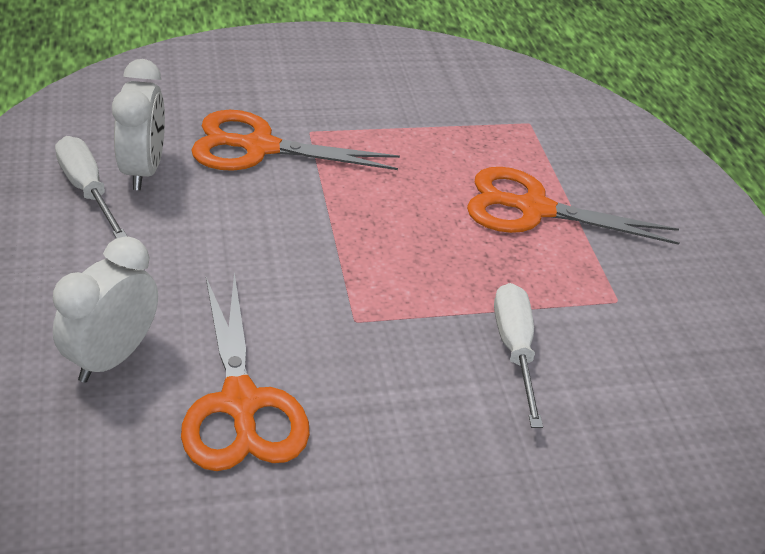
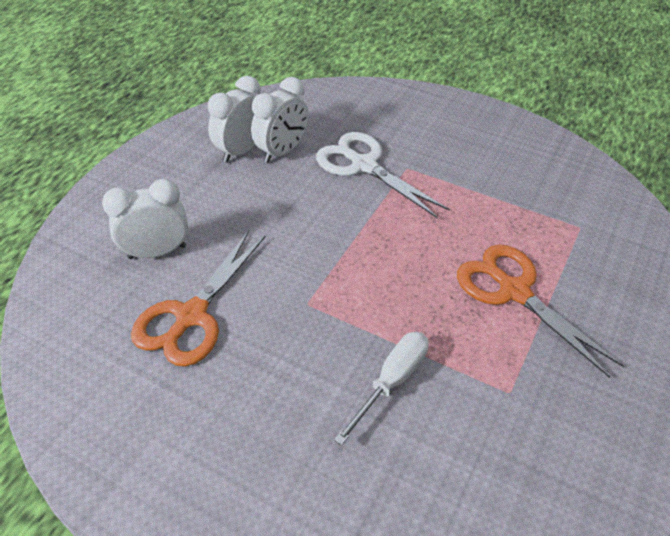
camera: 45 degrees right, 5 degrees up
white screwdriver [55,136,128,238] -> white clock [208,76,261,163]
orange scissors [191,110,400,171] -> white scissors [316,132,450,218]

